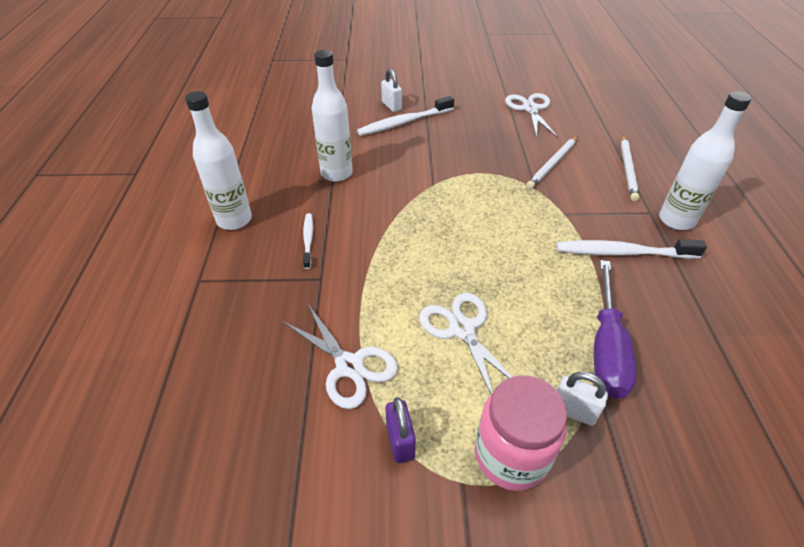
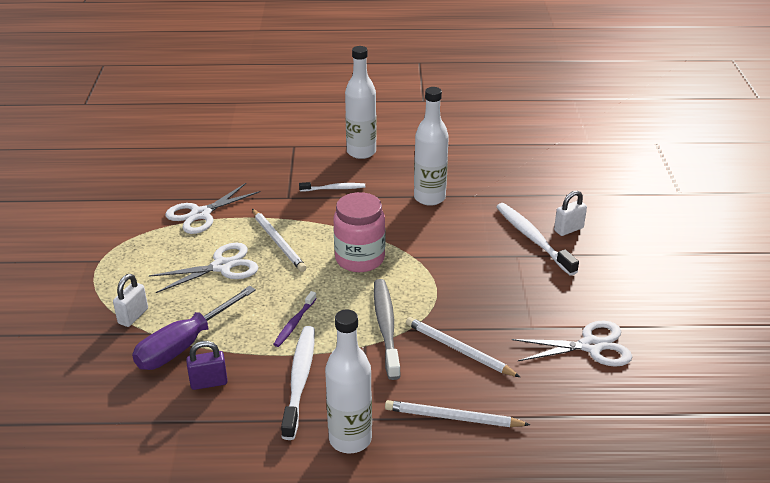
camera: 90 degrees right, 10 degrees down
purple padlock [386,397,416,463] -> purple padlock moved to [186,341,228,390]
pink jar [475,375,567,491] -> pink jar moved to [333,192,385,272]
purple screwdriver [594,260,637,399] -> purple screwdriver turned 60 degrees counterclockwise [132,286,256,370]
none -> white pencil [252,209,307,272]
none -> purple toothbrush [273,291,317,347]
none -> grey toothbrush [374,279,400,380]

